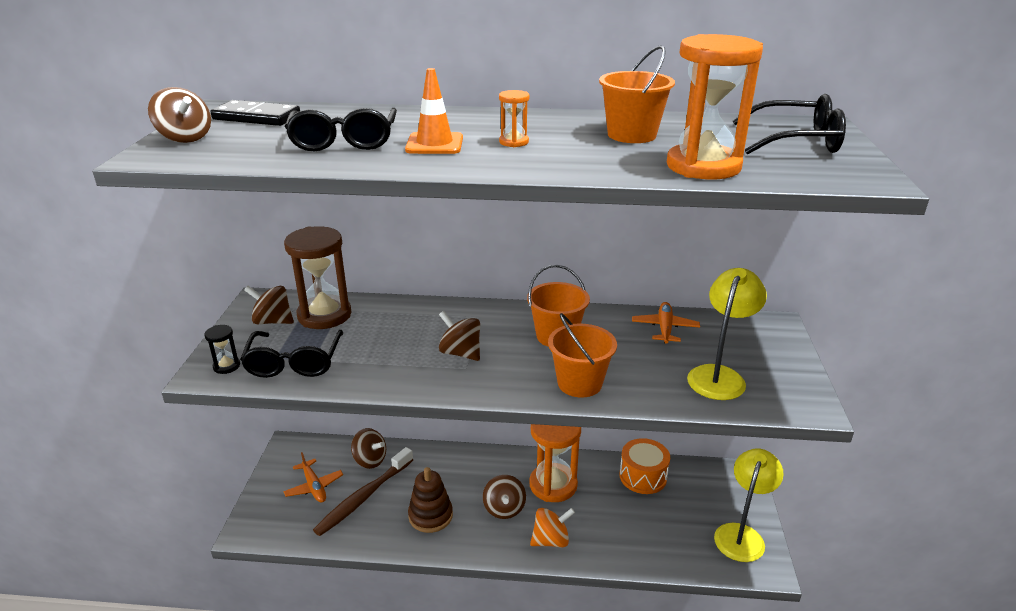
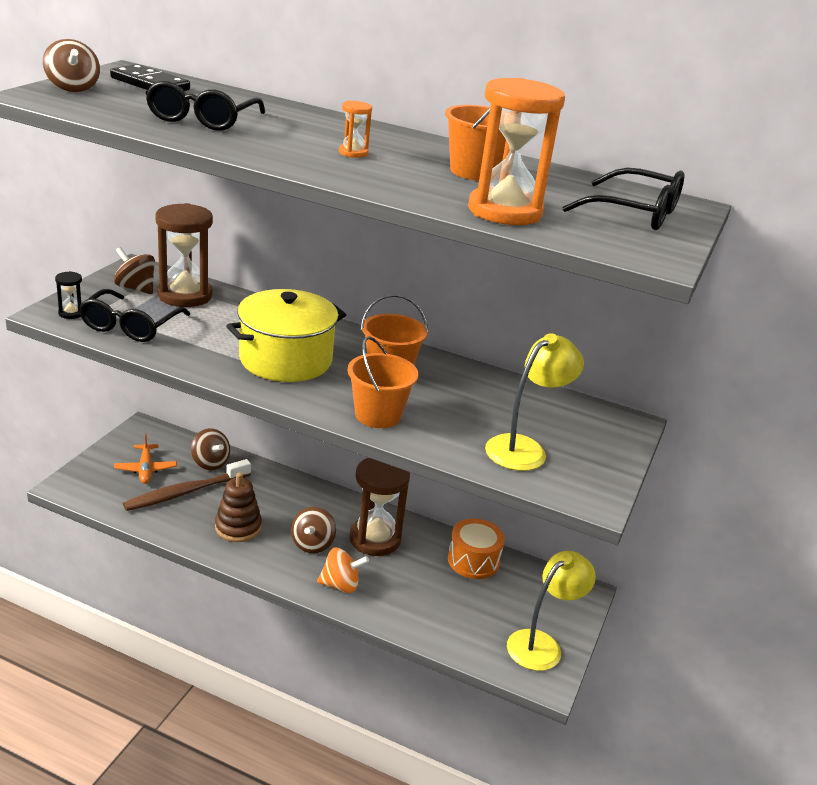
camera: 15 degrees right, 0 degrees up
orange traffic cone [405,68,463,154] -> none
brown spinning top [439,311,480,361] -> yellow pot [226,289,346,382]
orange hourglass [529,424,581,502] -> brown hourglass [349,458,410,556]
orange plane [632,302,700,344] -> none

